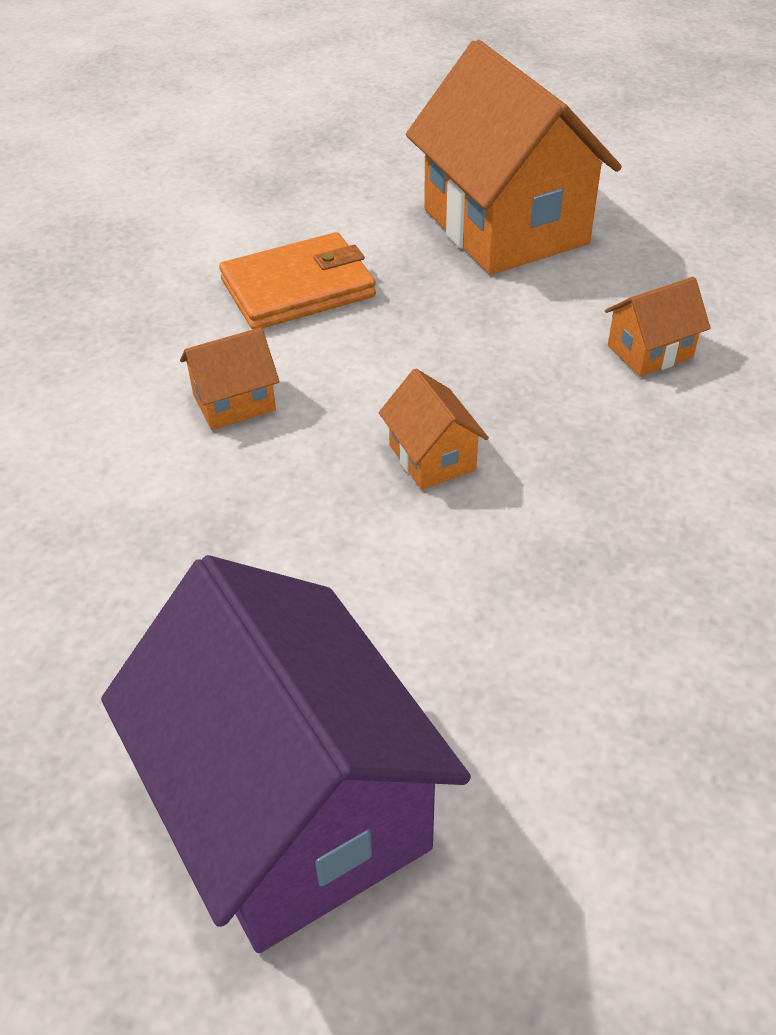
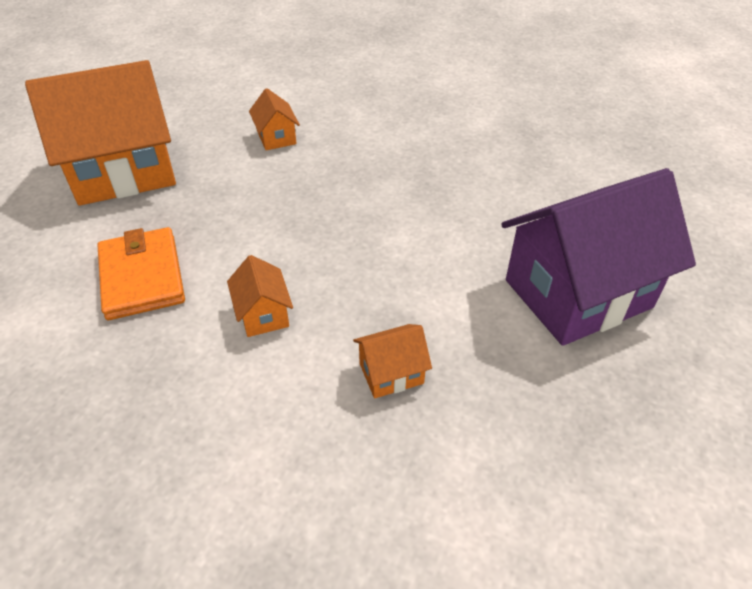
camera: 85 degrees left, 0 degrees up
orange house [379,369,489,490] -> orange house moved to [353,324,432,398]

